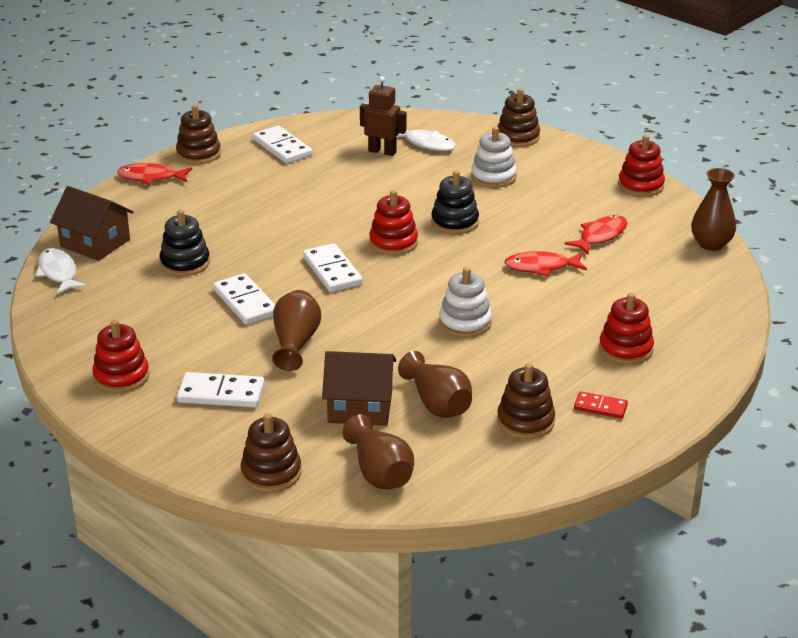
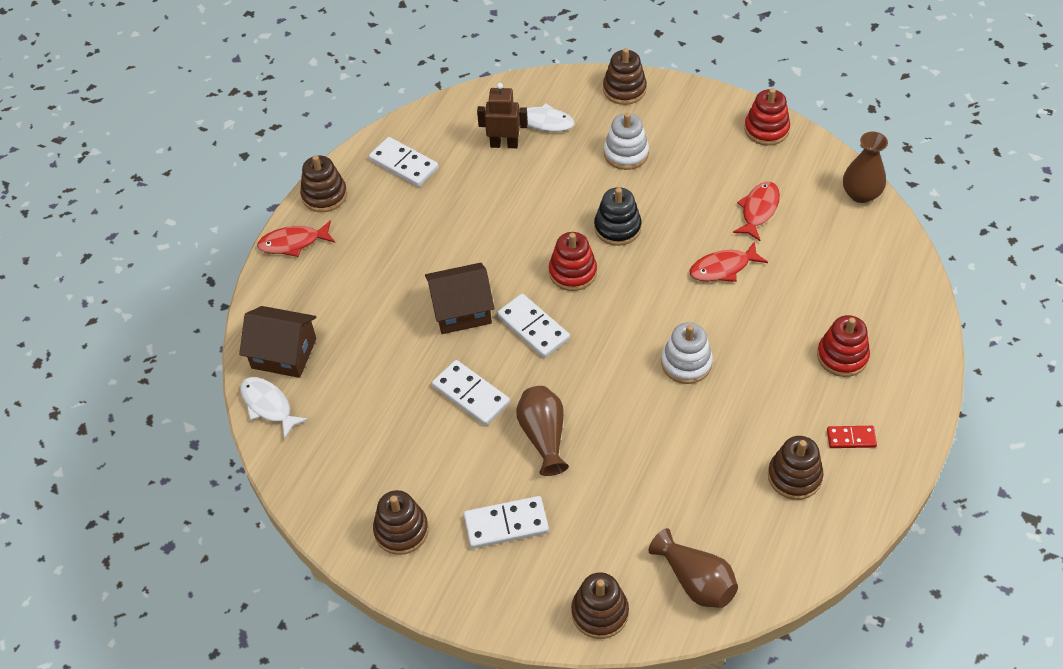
camera: 15 degrees left, 20 degrees up
red stacking toy [92,320,149,393] -> brown stacking toy [373,490,429,555]
black stacking toy [159,210,210,276] -> none
brown house [322,351,396,426] -> brown house moved to [425,263,495,334]
brown vase [398,351,472,418] -> none

